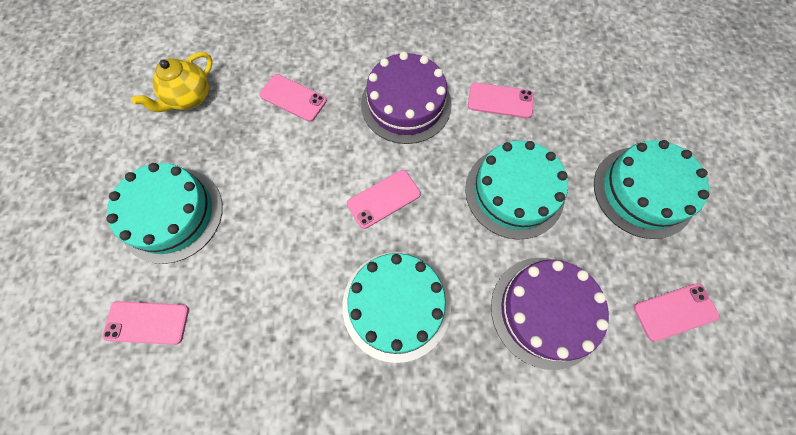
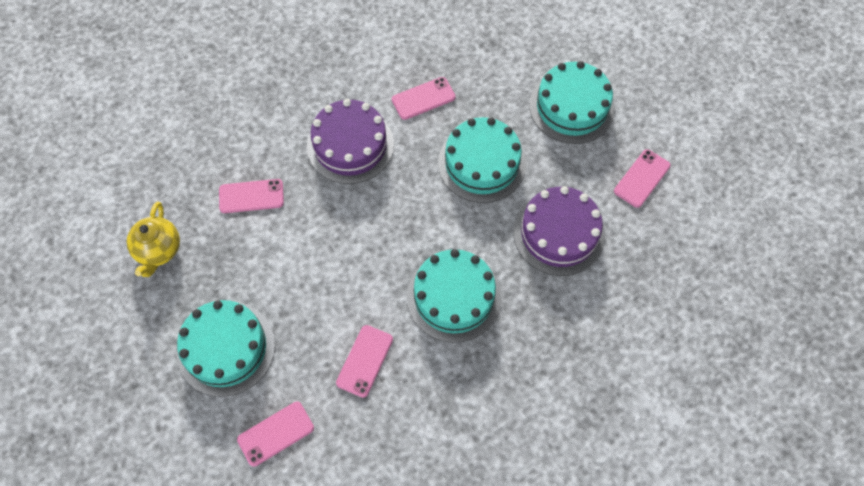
camera: 35 degrees left, 5 degrees down
pink phone [347,170,421,229] -> pink phone moved to [336,325,393,398]

